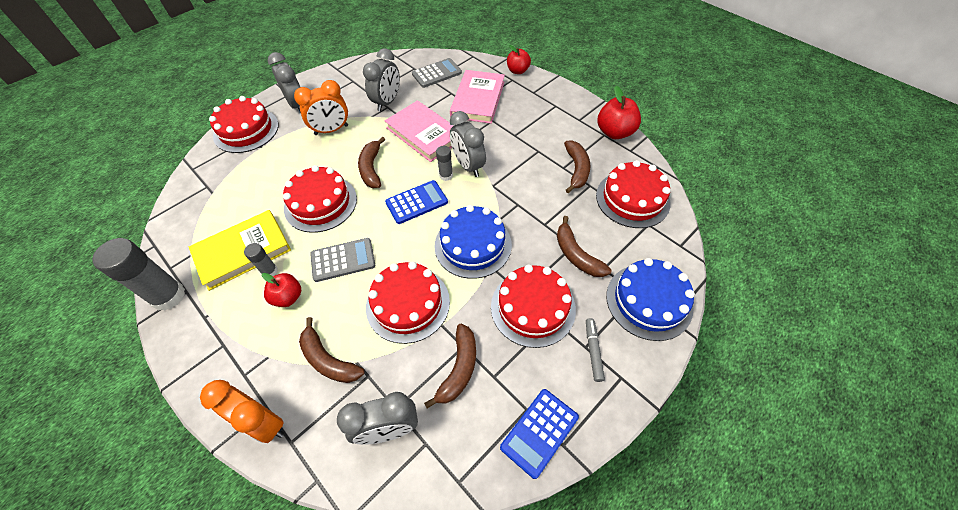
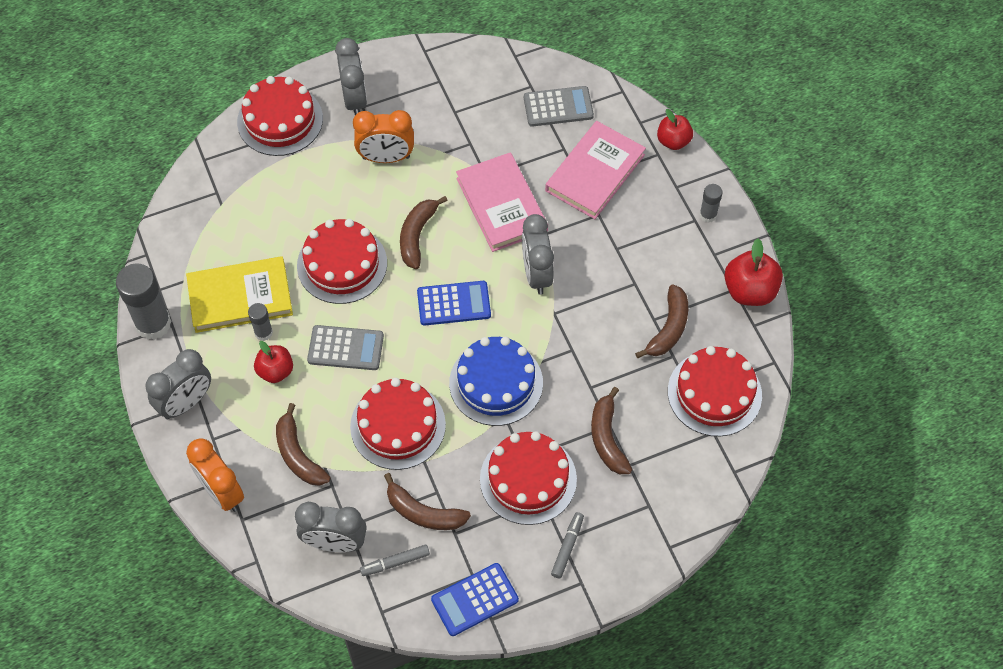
camera: 20 degrees right, 5 degrees up
grey clock [363,48,400,111] -> grey clock moved to [145,349,211,419]
brown banana [424,324,476,409] -> brown banana turned 75 degrees clockwise [384,473,471,530]
grey glue stick [436,146,453,181] -> grey glue stick moved to [699,184,723,223]
blue cake [606,258,695,341] -> none
none -> grey marker [360,545,430,576]

